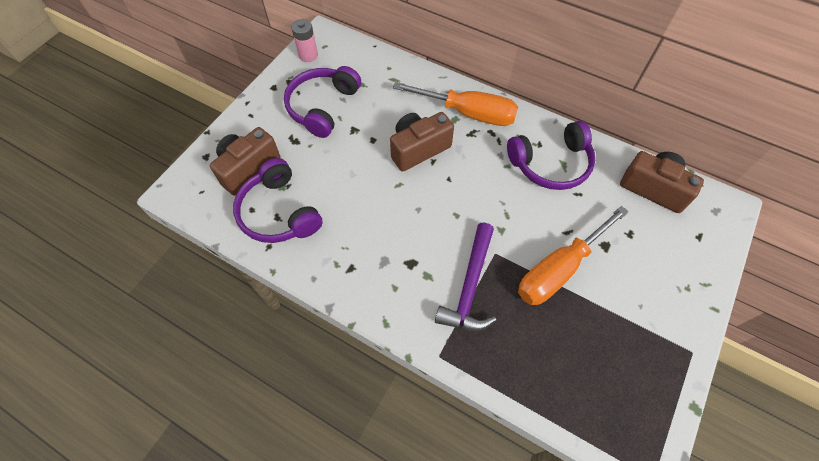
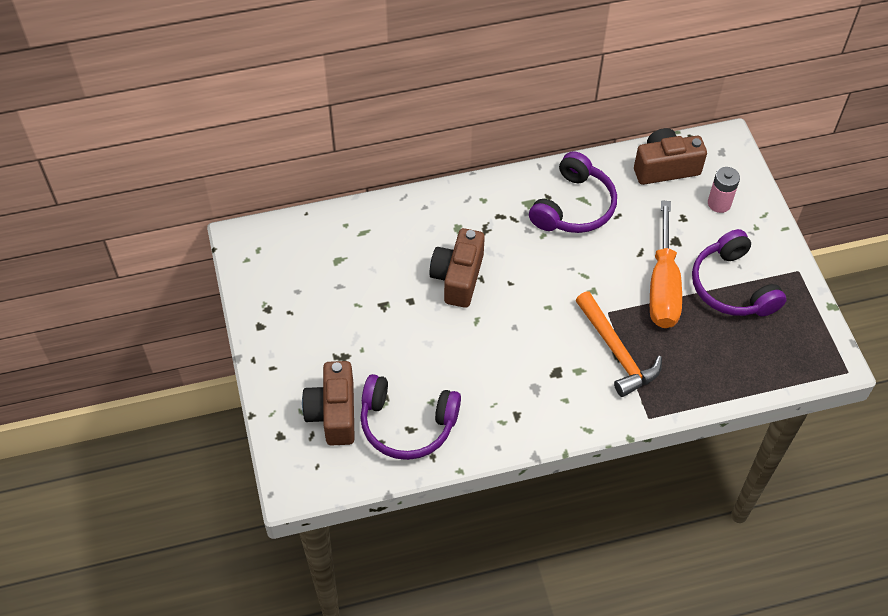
camera: 45 degrees left, 5 degrees down
purple headphones [284,66,361,138] -> purple headphones moved to [692,229,787,316]
pink battery [291,19,318,62] -> pink battery moved to [708,167,740,213]
orange screwdriver [393,82,518,126] -> none
purple hammer [435,223,496,331] -> orange hammer [576,291,662,397]

